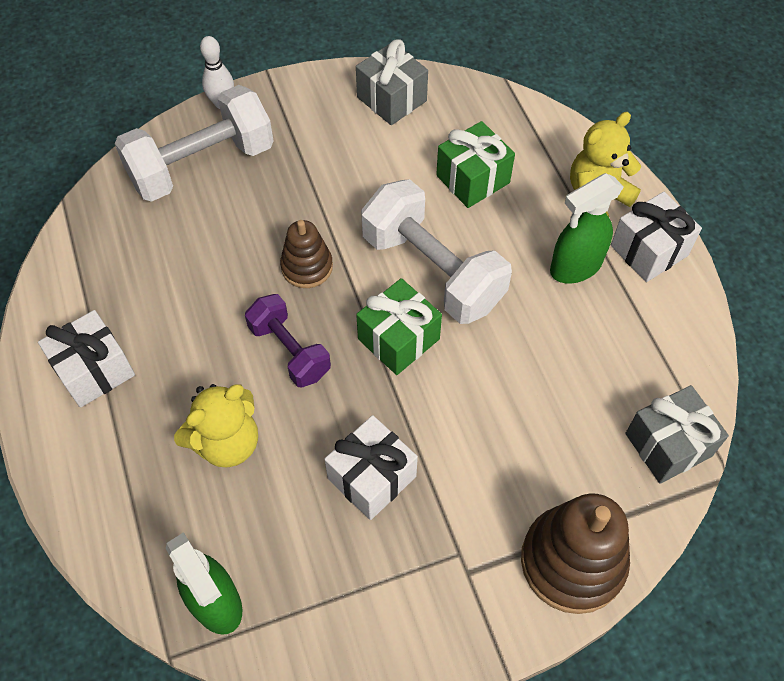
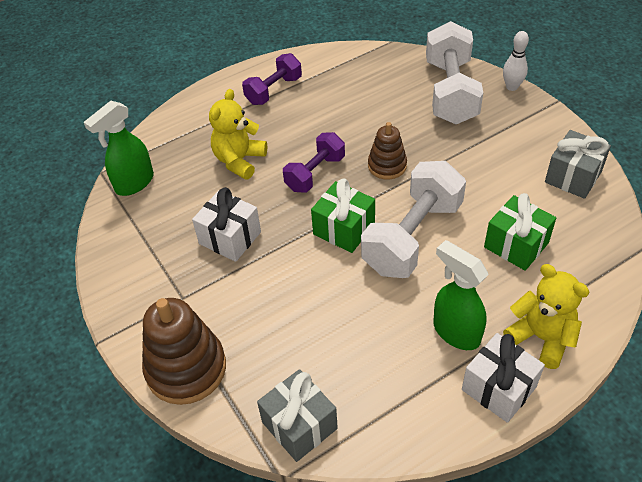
camera: 80 degrees right, 10 degrees down
white gift [38,310,135,408] -> purple dumbbell [242,53,302,105]
white dumbbell [115,85,273,202] -> white dumbbell turned 45 degrees clockwise [426,21,483,125]
yellow teddy bear [174,384,258,467] -> yellow teddy bear turned 75 degrees clockwise [209,89,267,180]

